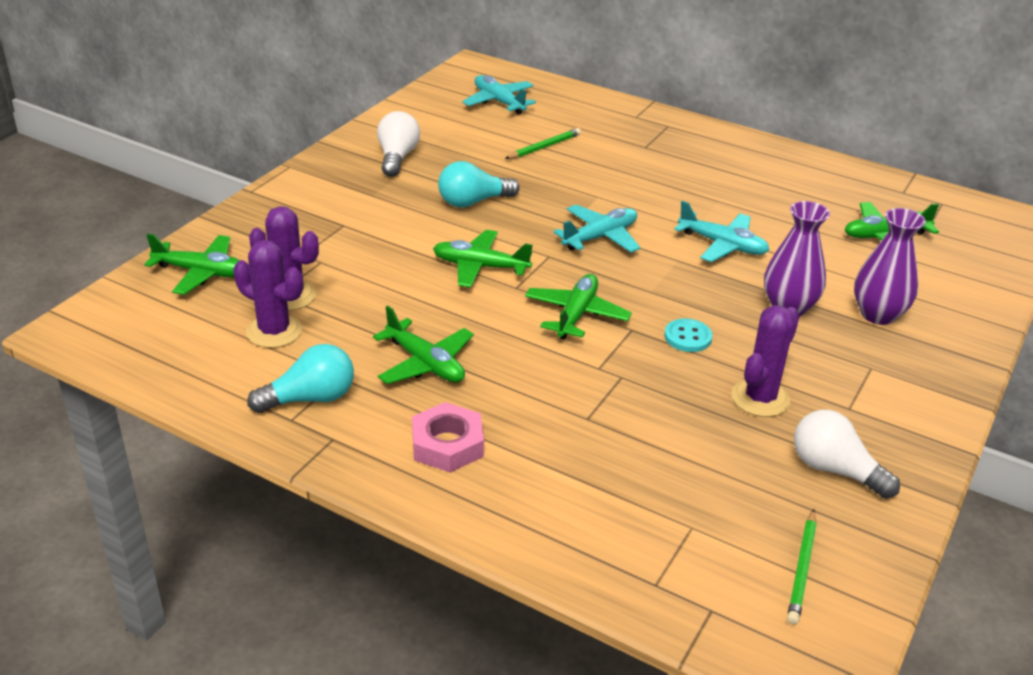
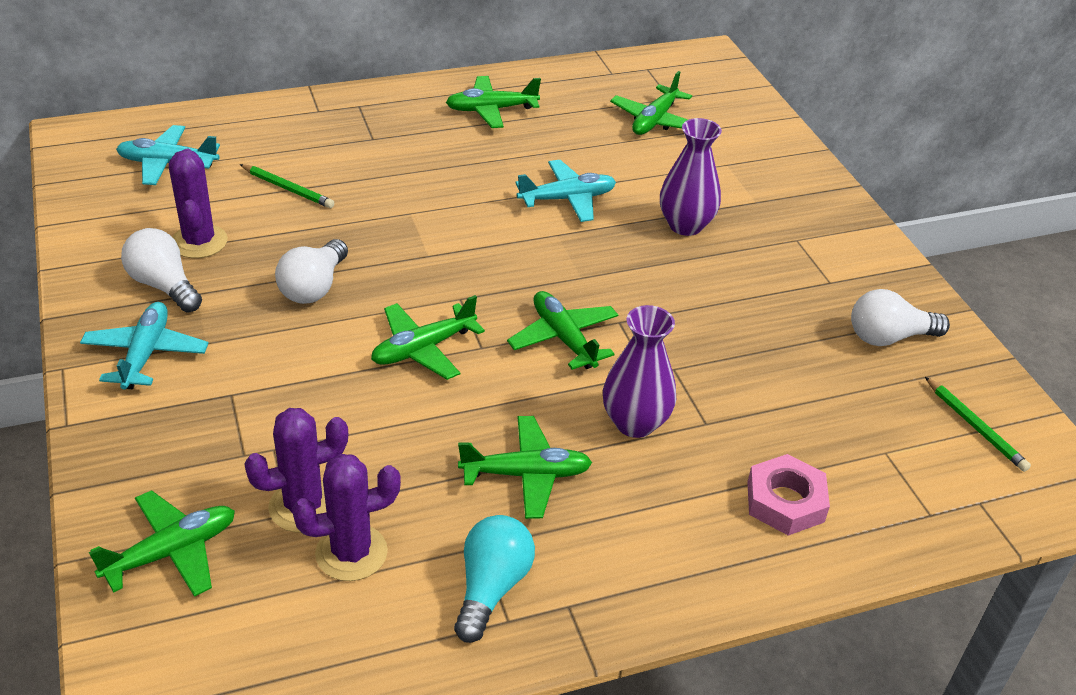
camera: 50 degrees left, 5 degrees up
pink nut [412,402,484,473] -> pink nut moved to [747,454,830,536]
turquoise light bulb [438,161,520,208] -> white light bulb [275,239,348,304]
green pencil [505,128,581,159] -> green pencil turned 120 degrees clockwise [239,164,334,208]
turquoise plane [553,205,641,253] -> turquoise plane moved to [80,302,209,390]
turquoise button [664,319,712,352] -> none
purple cactus [731,305,799,417] -> purple cactus moved to [169,149,228,258]
purple vase [854,208,926,325] -> purple vase moved to [603,305,676,438]
none -> green plane [446,76,541,128]

